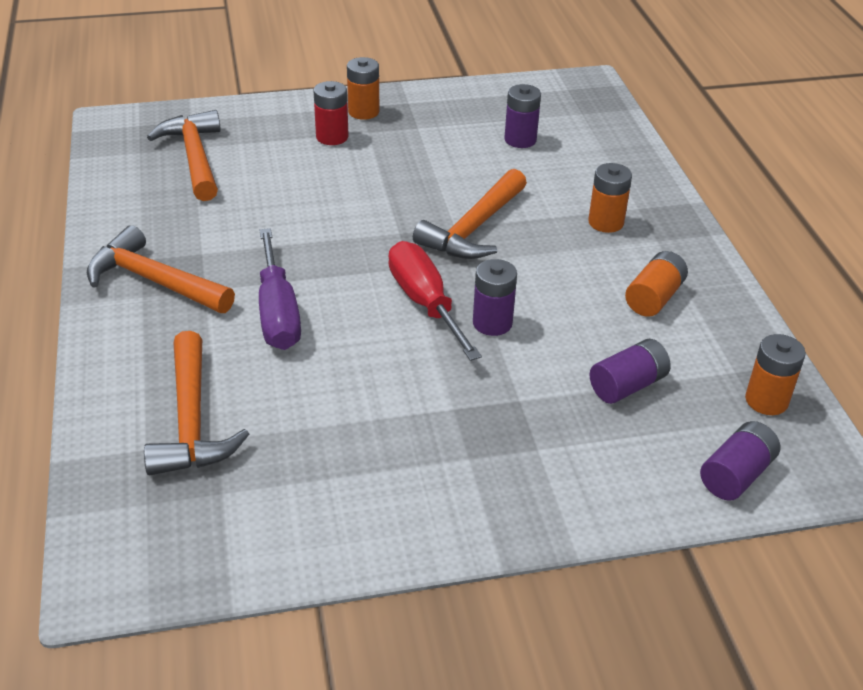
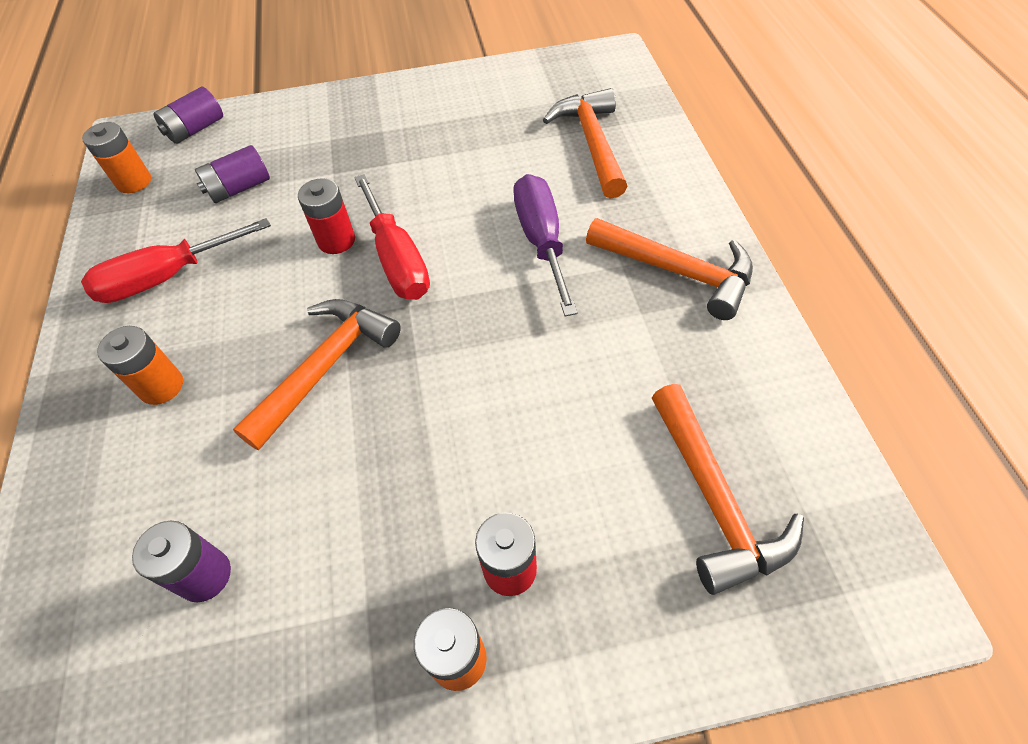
camera: 175 degrees left, 15 degrees up
purple battery [473,259,517,336] -> red battery [298,178,355,254]
orange battery [625,251,688,317] -> red screwdriver [81,218,271,303]

